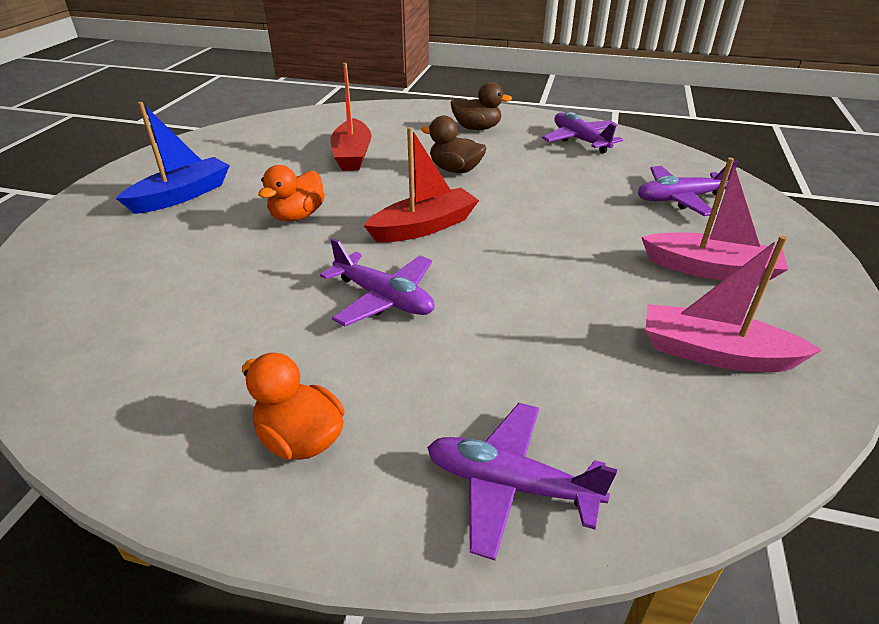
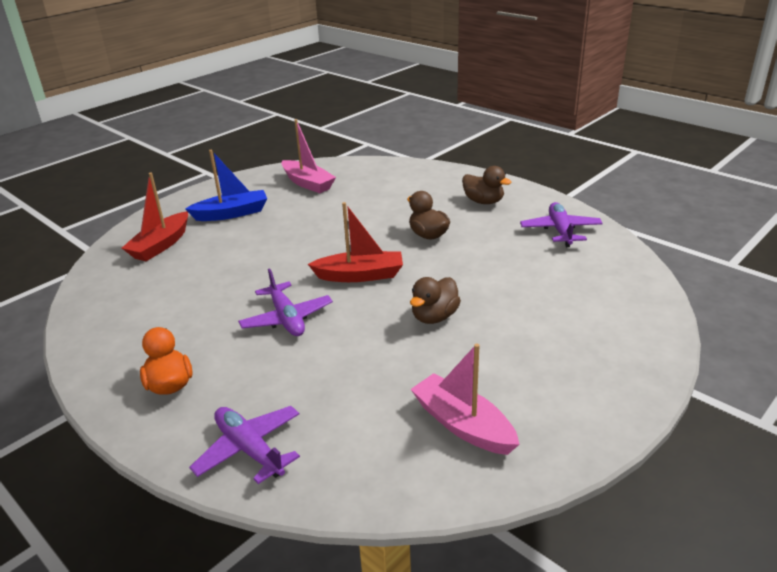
camera: 30 degrees right, 5 degrees down
orange duck [258,165,325,222] -> none
red boat [331,63,372,171] -> red boat moved to [122,173,188,261]
purple plane [638,160,739,216] -> none
pink boat [641,158,788,284] -> pink boat moved to [282,119,336,193]
none -> brown duck [410,277,461,324]

